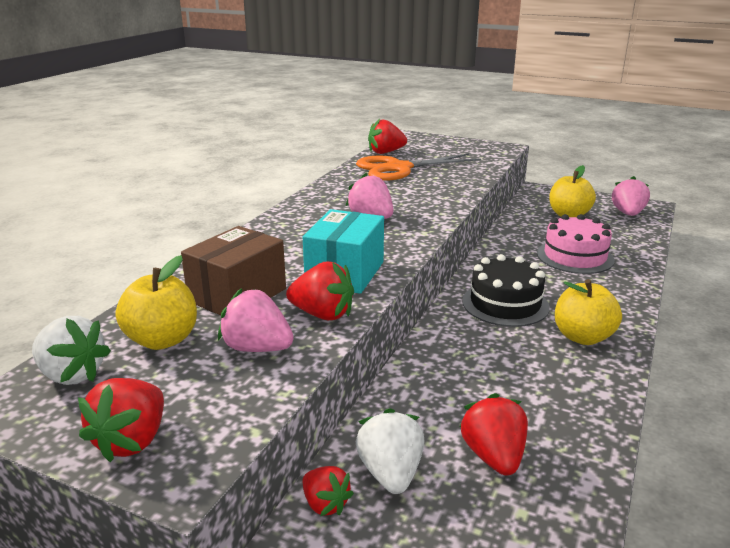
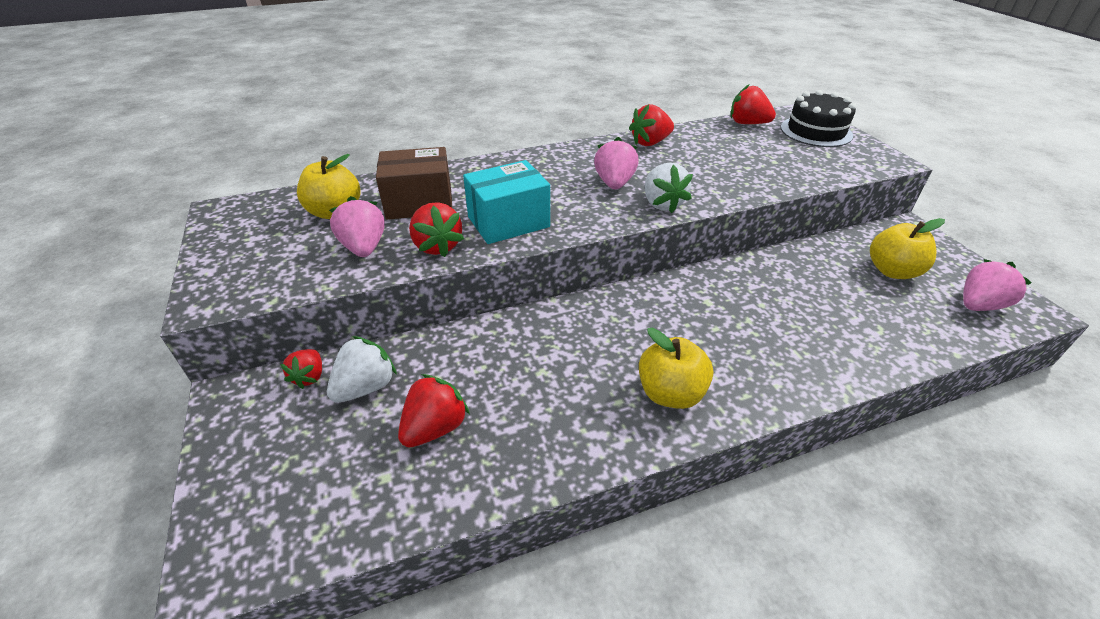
camera: 45 degrees right, 15 degrees up
white strawberry [32,316,111,385] -> white strawberry moved to [645,163,693,213]
red strawberry [78,378,164,462] -> red strawberry moved to [629,104,674,146]
orange scissors [356,153,481,181] -> none
black cake [462,254,550,327] -> black cake moved to [781,90,857,147]
pink cake [537,214,615,274] -> none

